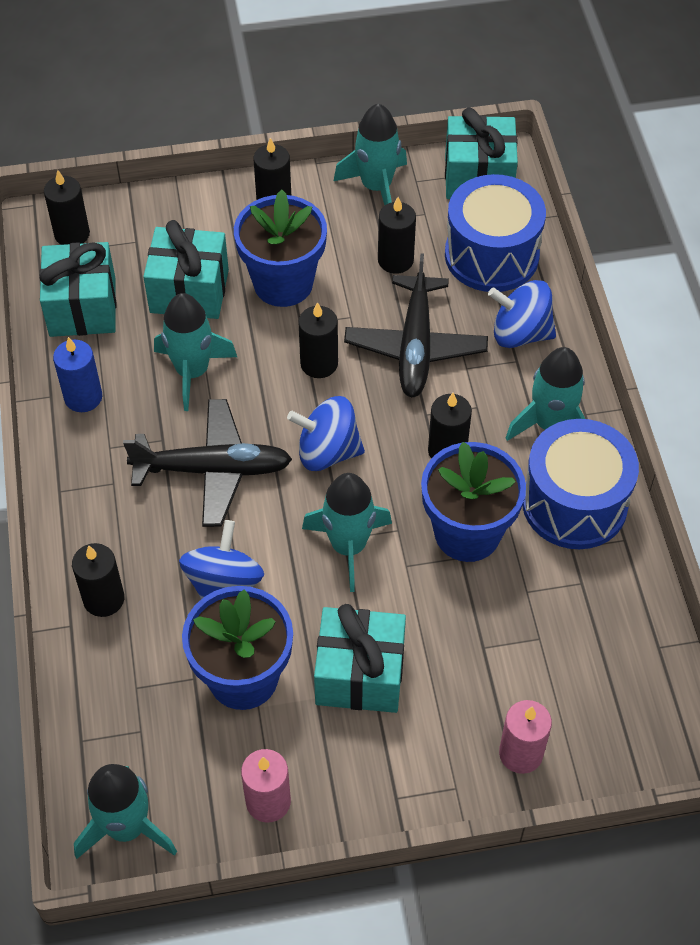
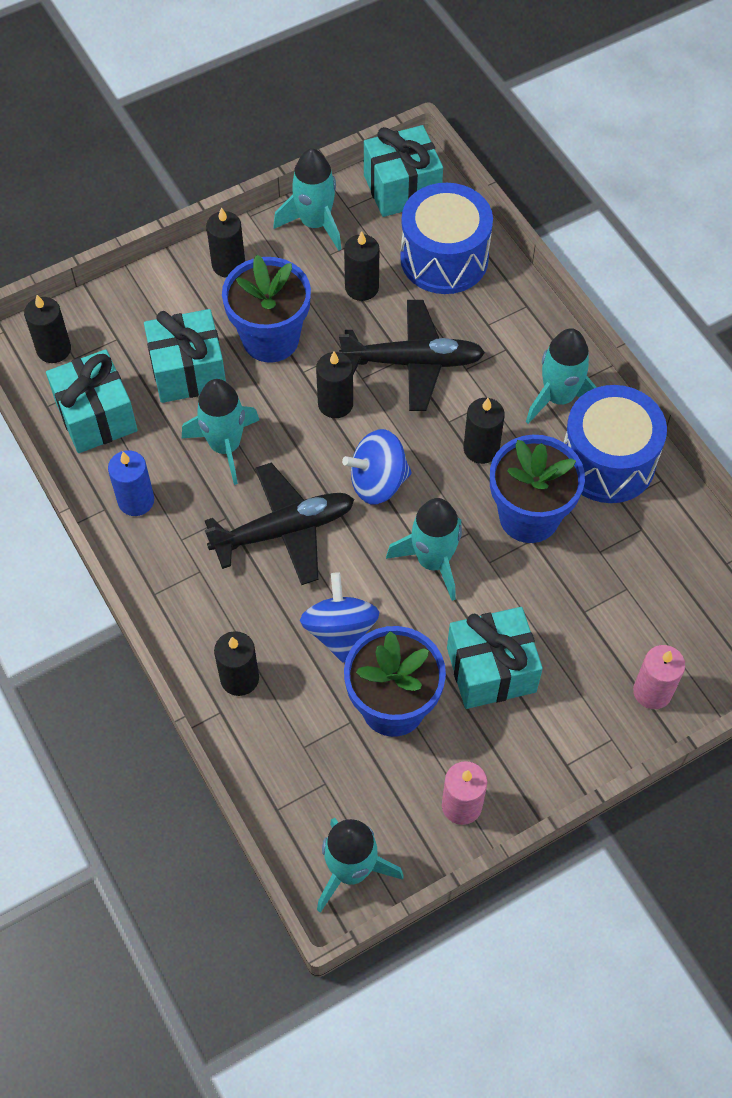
camera: 20 degrees left, 5 degrees up
black plane [344,253,488,397] -> black plane turned 75 degrees counterclockwise [339,300,485,411]
blue spinning top [488,280,556,348] -> none

